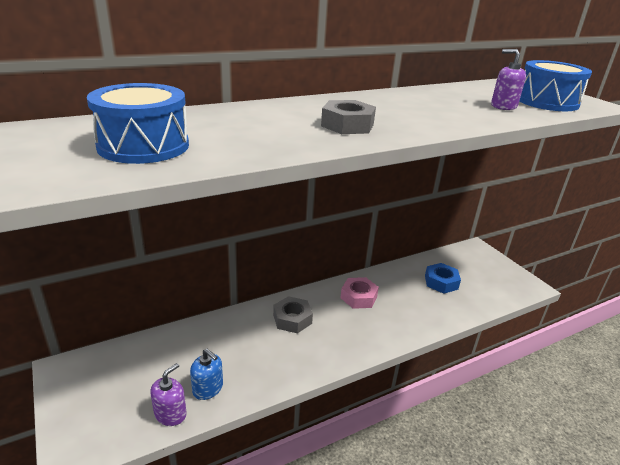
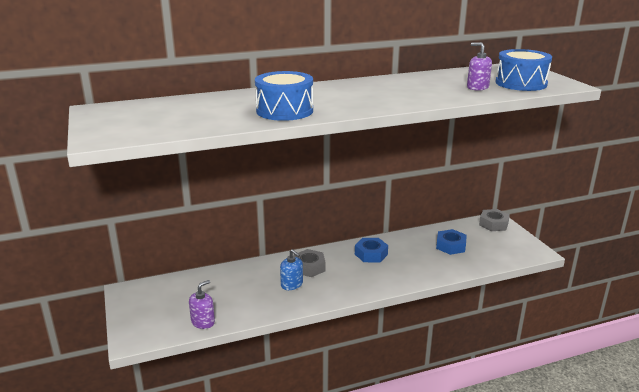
camera: 10 degrees right, 5 degrees down
blue drum [87,83,189,164] -> blue drum moved to [255,71,313,121]
blue soap dispenser [190,349,223,400] -> blue soap dispenser moved to [280,249,303,290]
grey nut [321,100,376,134] -> grey nut moved to [479,209,510,231]
pink nut [341,277,379,309] -> blue nut [355,238,388,262]

